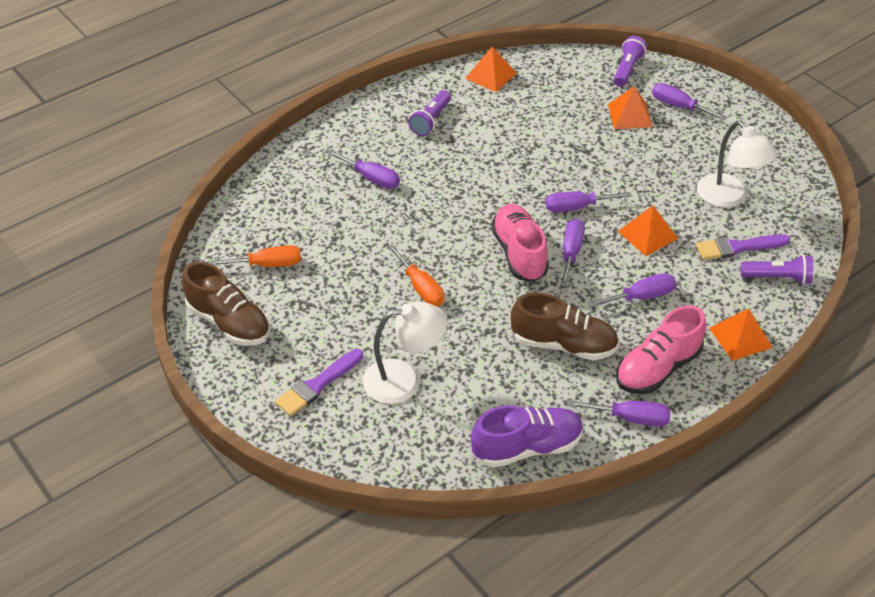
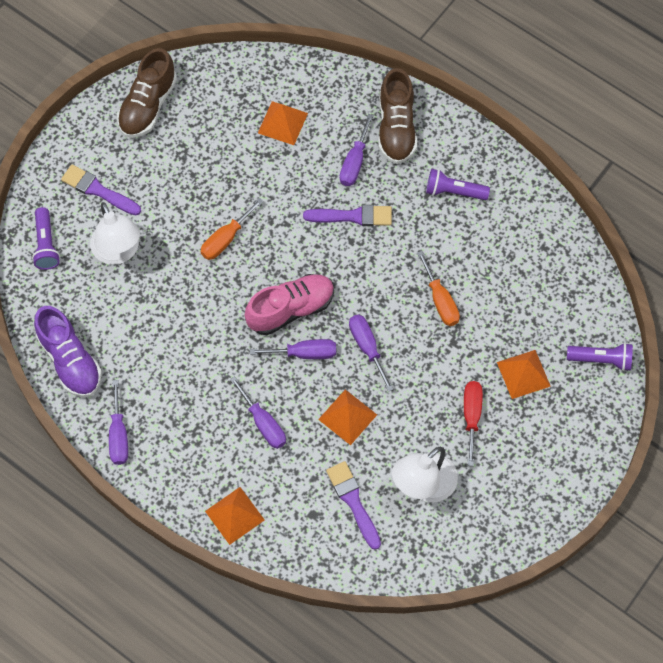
camera: 75 degrees right, 20 degrees up
orange screwdriver [209,245,301,267] -> orange screwdriver moved to [417,251,460,326]
orange pyramid [465,47,517,92] -> orange pyramid moved to [258,101,308,145]
brown shoe [511,292,619,361] -> brown shoe moved to [378,68,417,164]
pink shoe [616,305,706,394] -> none
purple screwdriver [652,83,727,120] -> none
purple flashlight [741,254,813,284] -> purple flashlight moved to [32,207,60,270]
none -> purple brush [303,205,392,226]
none -> red screwdriver [464,381,483,466]

